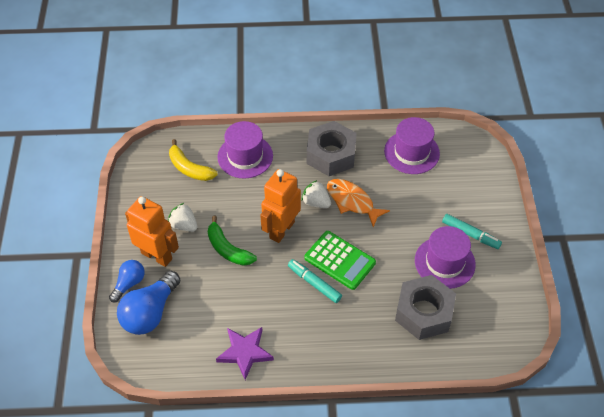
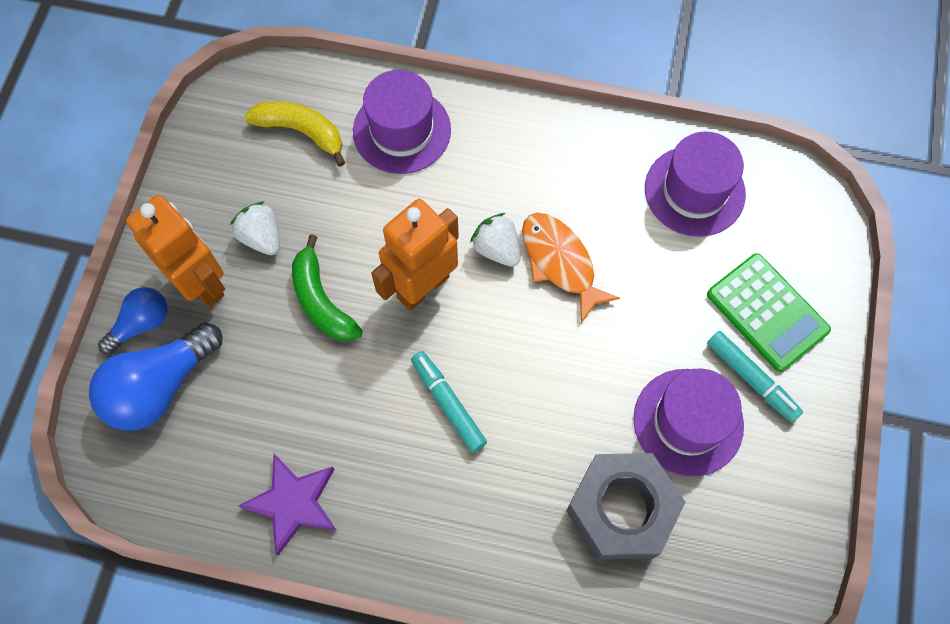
camera: 15 degrees right, 15 degrees up
yellow banana [169,139,218,181] -> yellow banana turned 150 degrees clockwise [245,101,345,167]
green calculator [305,231,376,290] -> green calculator moved to [707,253,831,372]
grey nut [307,121,357,176] -> none

